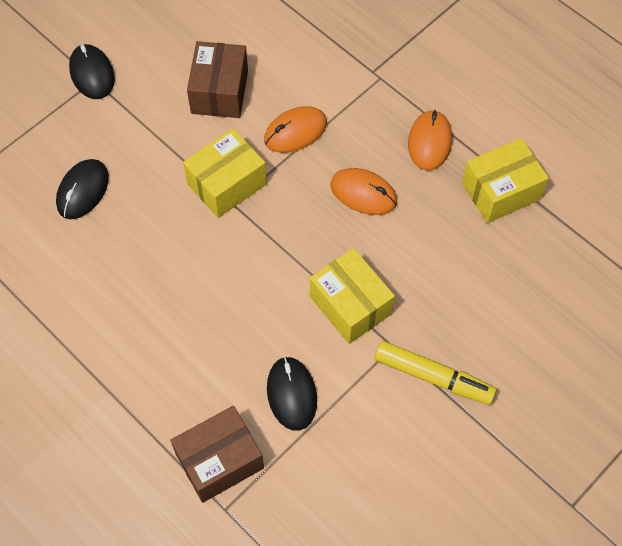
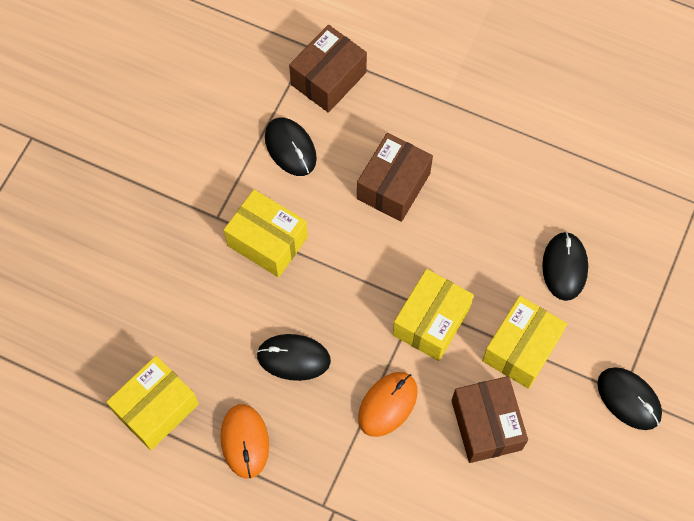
camera: 160 degrees right, 5 degrees up
orange mouse [330,168,397,215] -> black mouse [257,334,331,381]
yellow marker [374,341,497,405] -> none
none -> brown box [357,133,433,222]
none -> yellow box [482,296,567,389]

